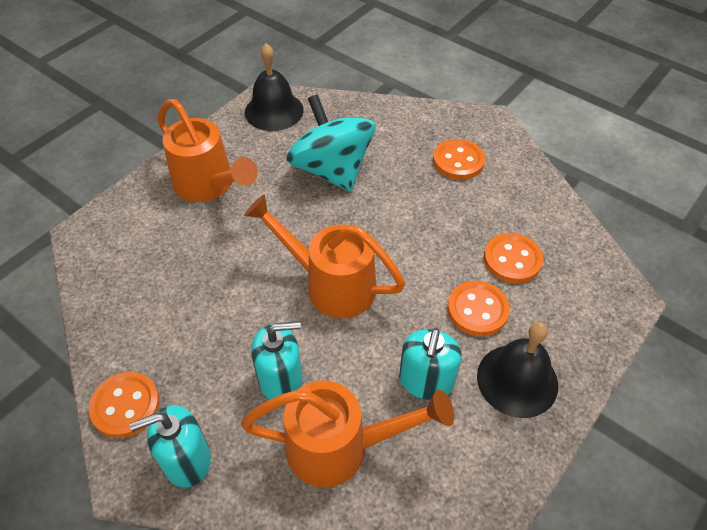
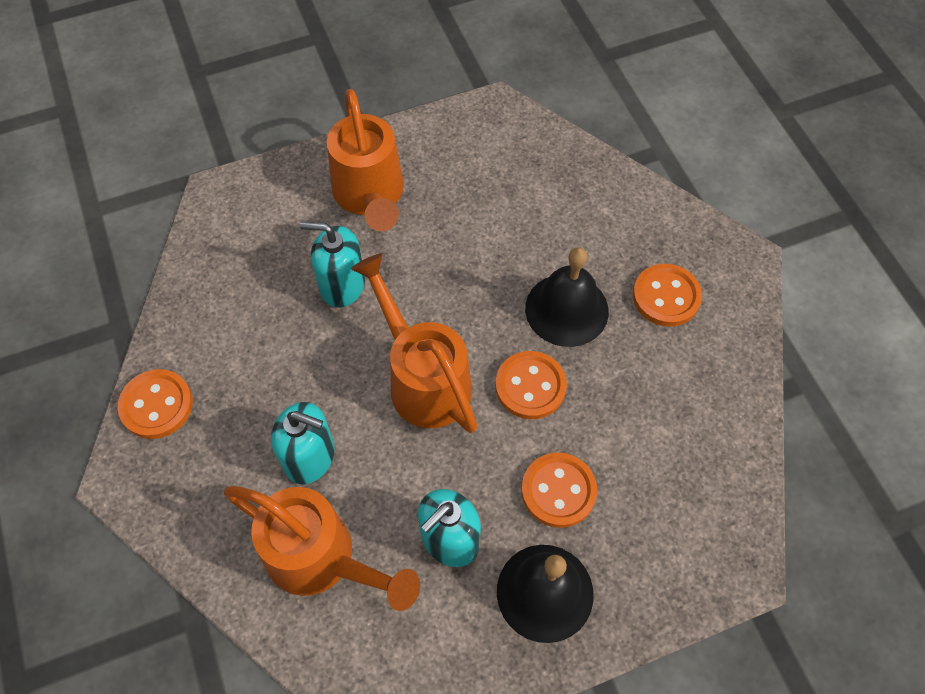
camera: 30 degrees right, 10 degrees up
turquoise soap dispenser [130,405,211,488] -> turquoise soap dispenser moved to [300,222,365,308]
black bell [245,43,304,131] -> black bell moved to [525,247,609,347]
turquoise spinning top [286,94,375,192] -> none
orange button [484,233,543,284] -> orange button moved to [495,351,567,419]

